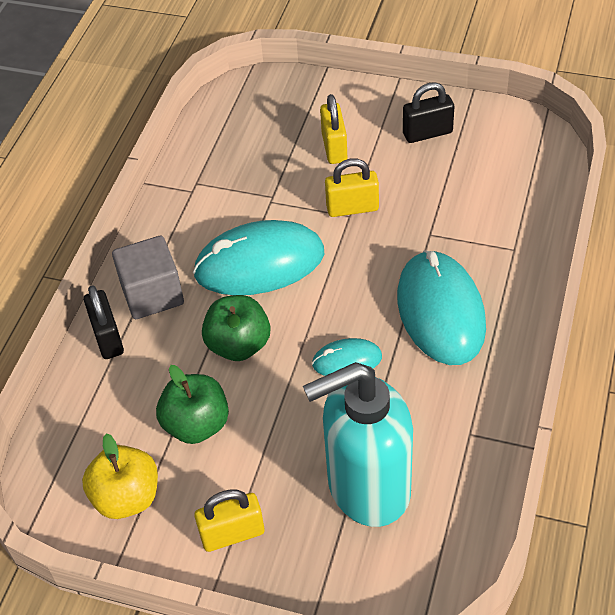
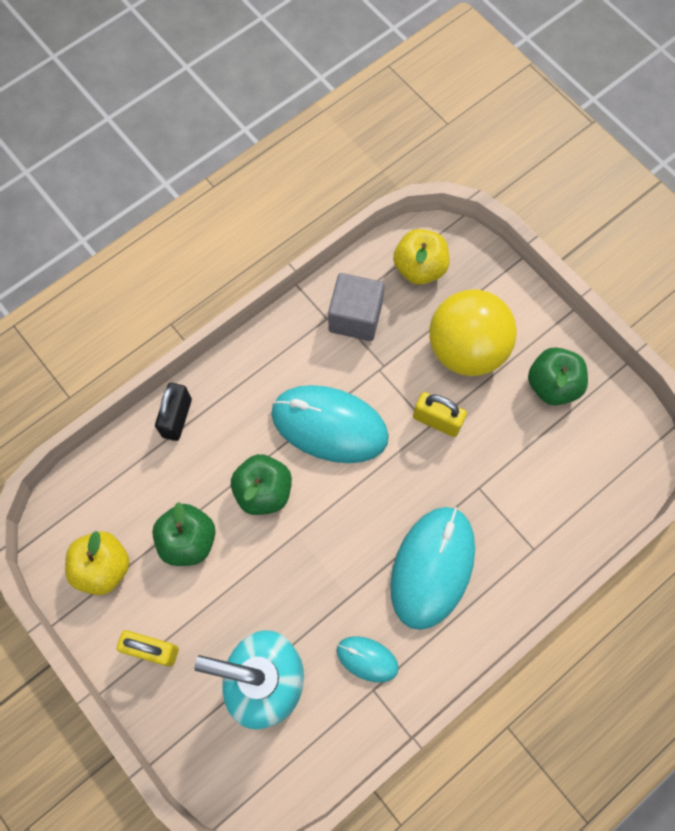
camera: 30 degrees right, 20 degrees up
grey cube [112,236,184,319] -> grey cube moved to [328,273,384,341]
turquoise mouse [312,338,382,376] -> turquoise mouse moved to [337,636,399,682]
yellow padlock [320,94,347,164] -> yellow ball [429,289,517,376]
black padlock [403,82,454,143] -> green apple [528,347,588,406]
none -> yellow apple [393,229,449,285]

